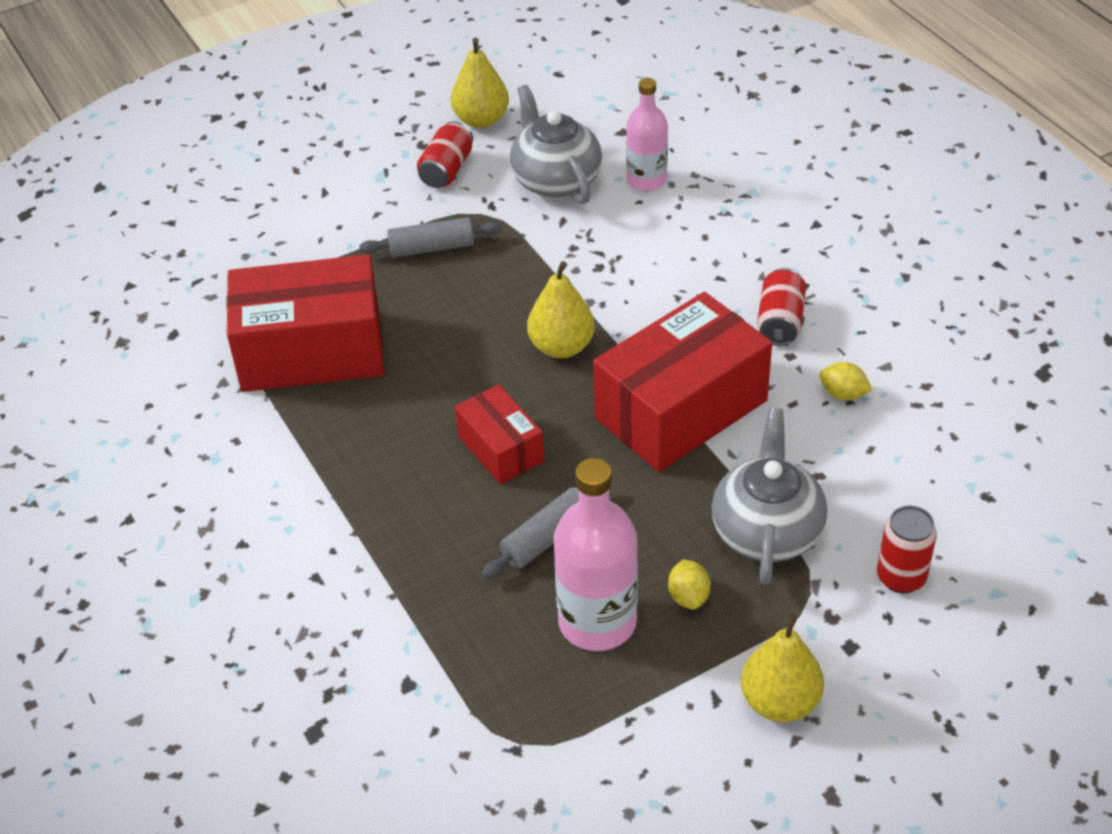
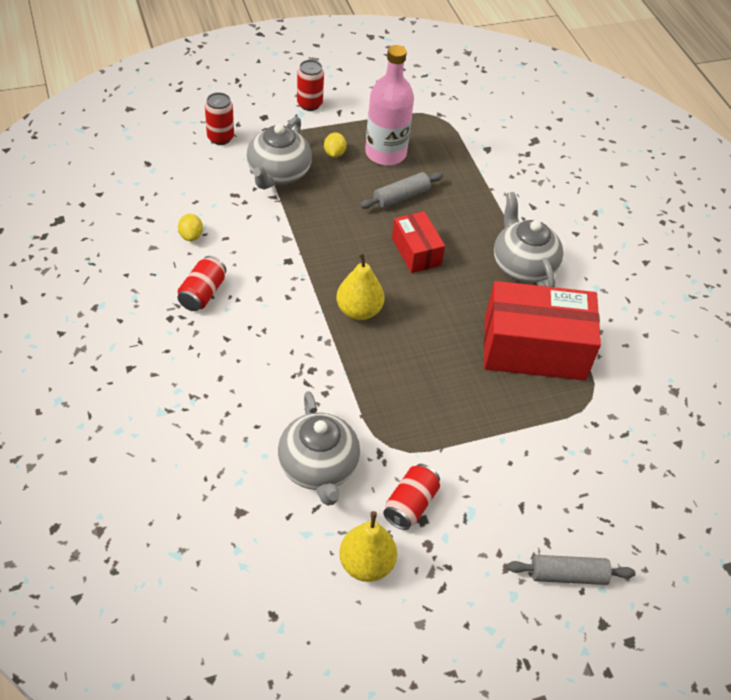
camera: 175 degrees left, 5 degrees up
grey rolling pin [359,217,502,258] -> grey rolling pin moved to [507,555,636,585]
red box [593,292,772,472] -> none
pink bottle [626,78,668,191] -> none
yellow pear [741,613,824,722] -> red can [297,60,324,111]
yellow lemon [819,362,872,401] -> yellow lemon turned 45 degrees clockwise [178,214,203,241]
none -> grey teapot [494,192,563,287]

